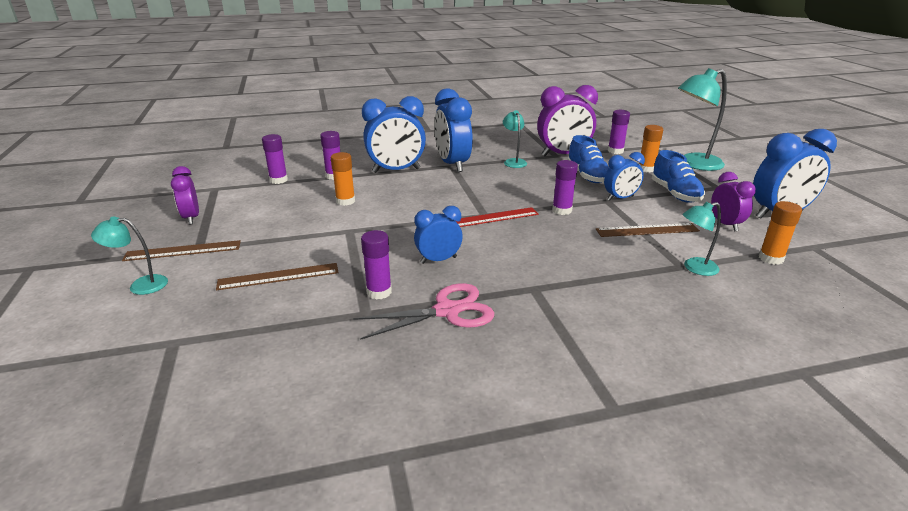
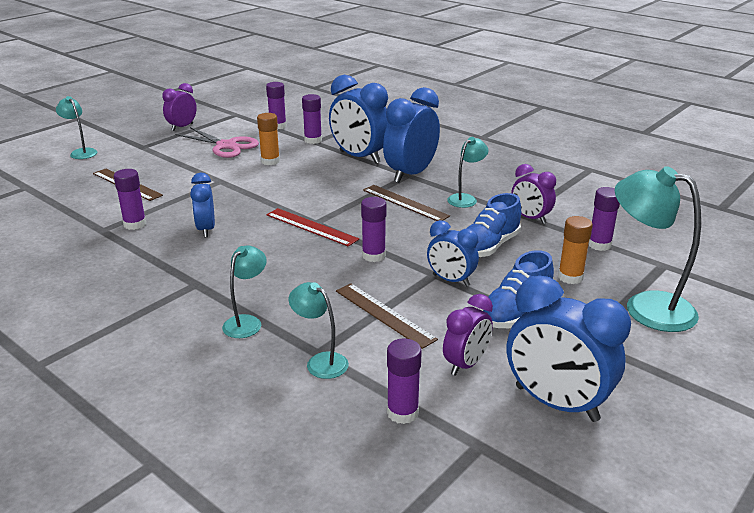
camera: 55 degrees right, 0 degrees up
brown ruler [122,240,241,261] -> brown ruler moved to [363,185,450,221]
pink scissors [353,283,494,340] -> pink scissors moved to [175,127,259,158]
blue clock [414,206,463,264] -> blue clock turned 135 degrees counterclockwise [190,173,215,237]
purple clock [537,85,598,156] -> purple clock [511,164,556,224], size x0.58
orange glue stick [759,201,802,265] -> purple glue stick [387,338,422,424]
none -> turquoise lamp [222,246,267,338]

